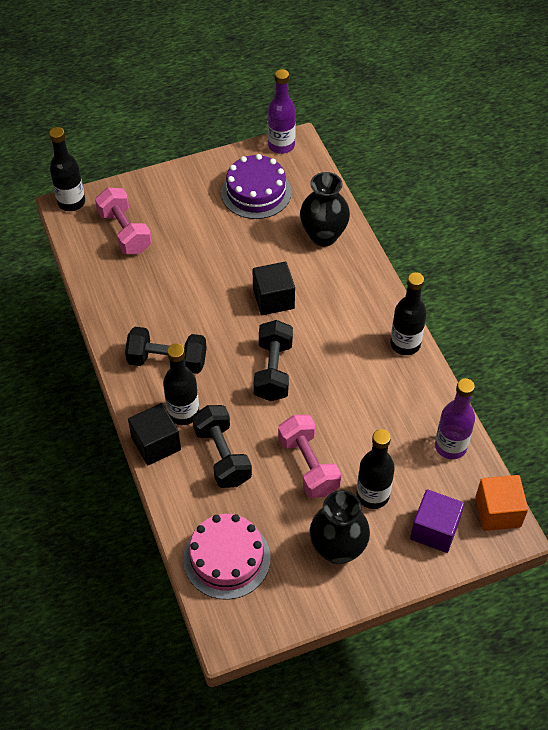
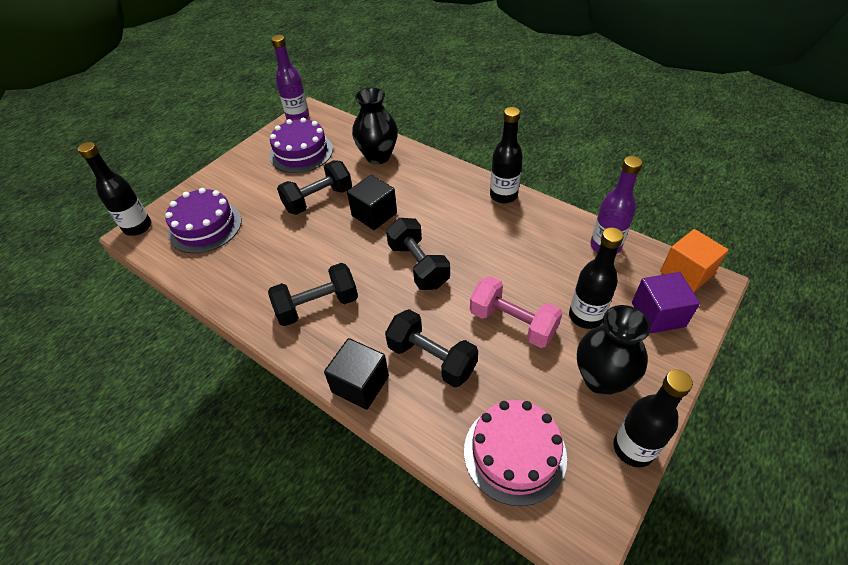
camera: 30 degrees left, 5 degrees down
pink dumbbell [95,188,152,254] -> purple cake [165,188,242,253]
black bottle [163,344,199,425] -> black bottle moved to [613,370,693,467]
none -> black dumbbell [277,160,352,215]

